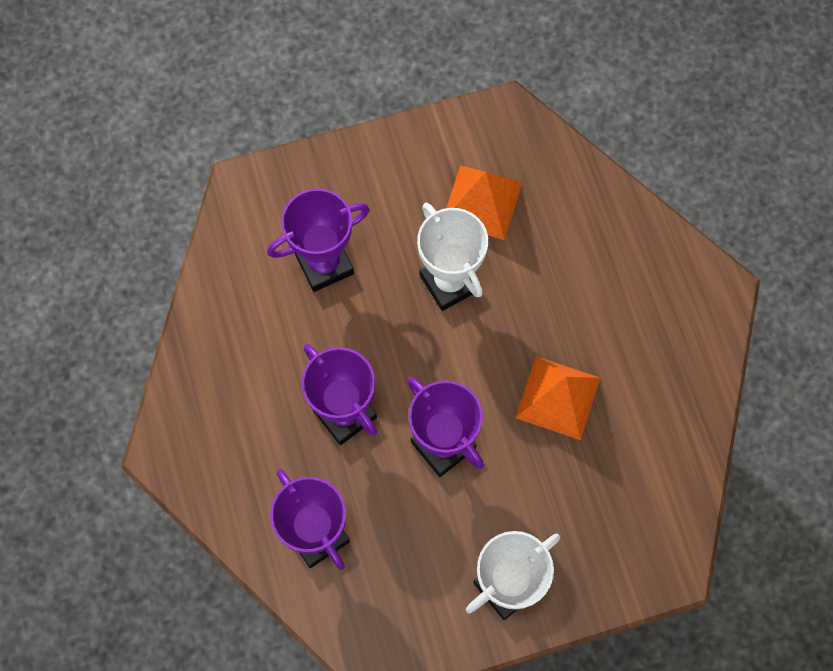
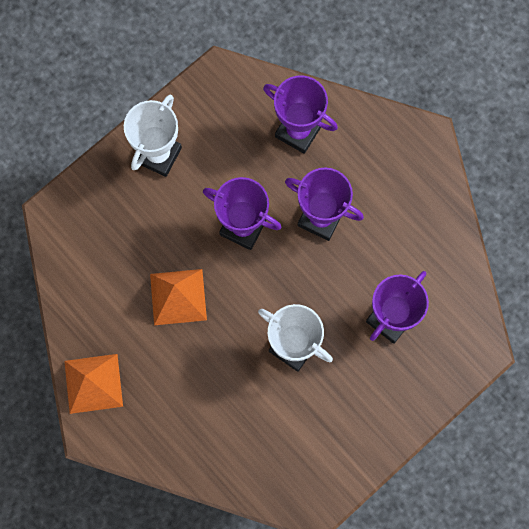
camera: 155 degrees right, 5 degrees up
orange pyramid [446,165,522,240] -> orange pyramid moved to [64,354,123,414]

